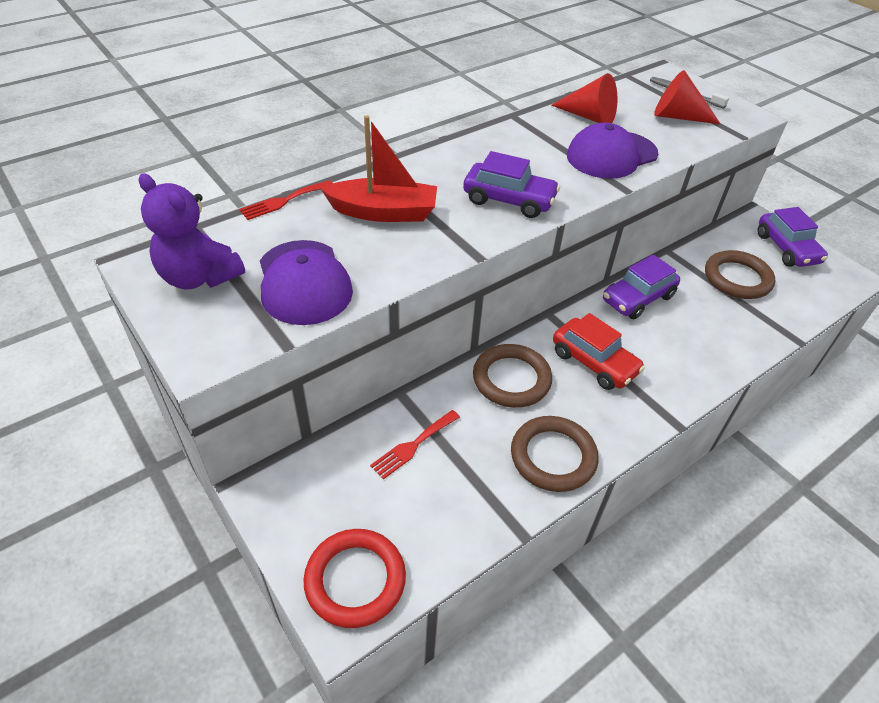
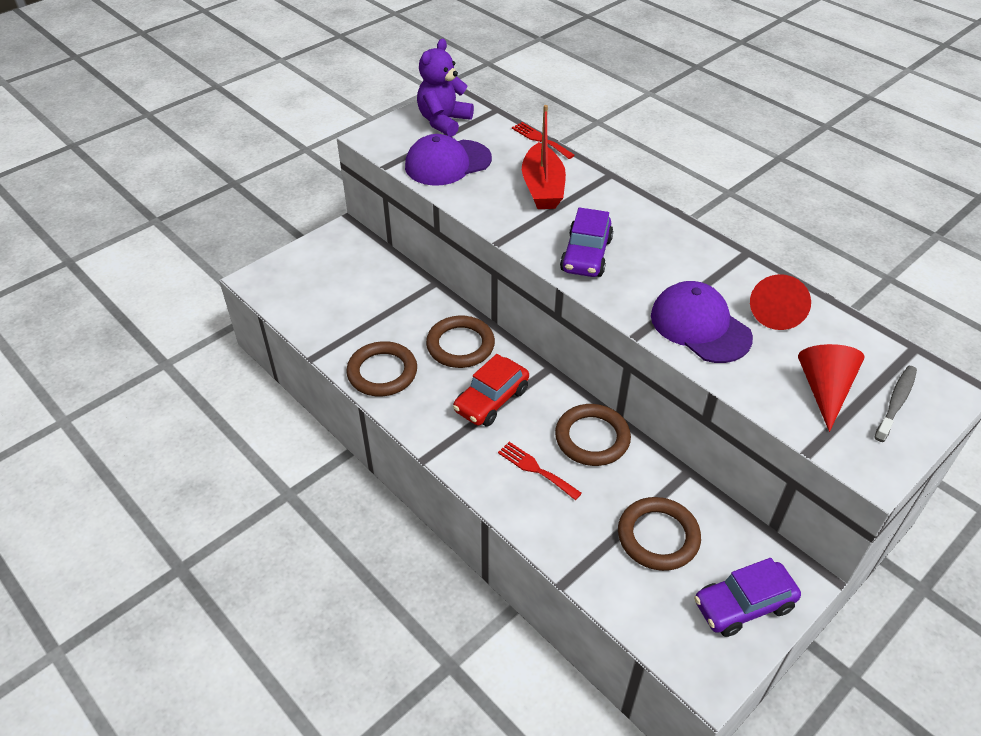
camera: 85 degrees right, 0 degrees up
red ring [304,529,406,628] -> none
red fork [370,410,460,479] -> red fork moved to [498,442,582,500]
purple car [603,254,680,319] -> brown ring [555,404,631,466]

